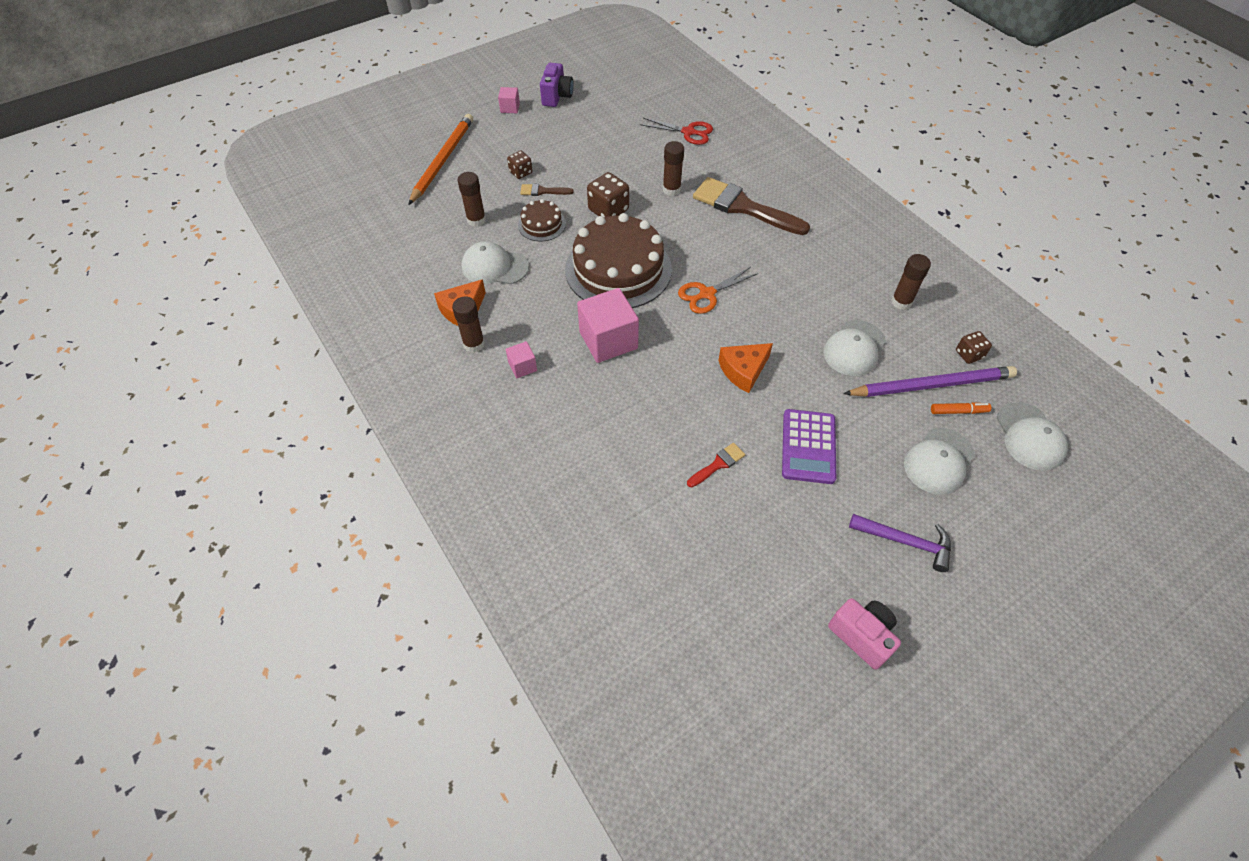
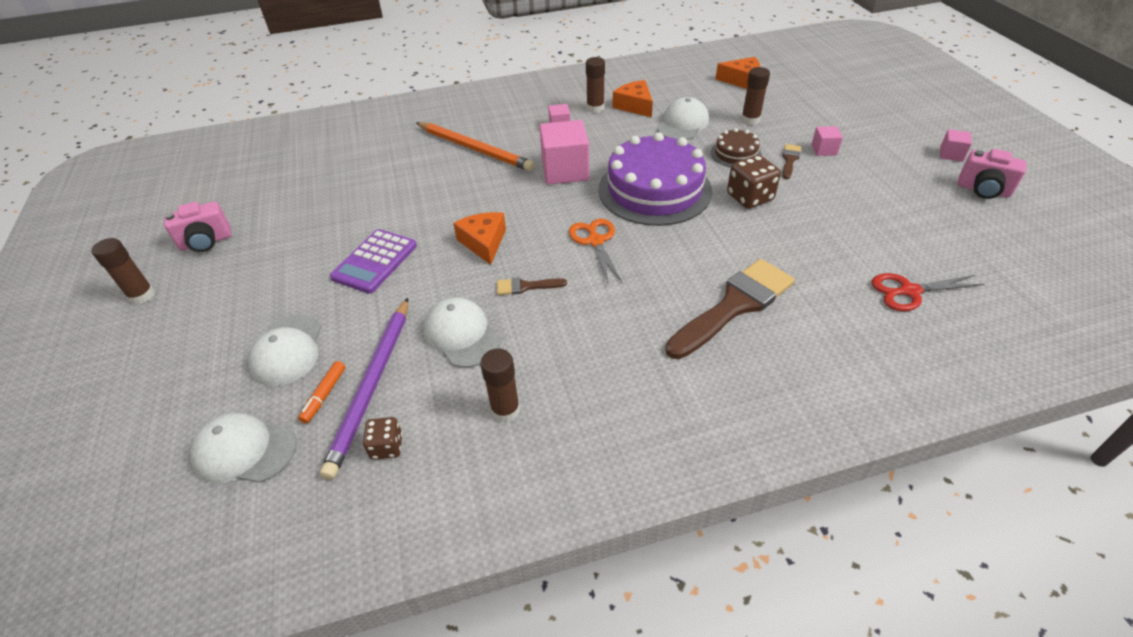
camera: 110 degrees right, 10 degrees down
orange pencil [408,114,473,205] -> orange pencil moved to [416,122,535,171]
brown dice [507,151,532,179] -> pink cube [811,126,843,156]
purple camera [540,63,574,107] -> pink camera [958,149,1027,199]
brown cake [565,213,672,308] -> purple cake [598,132,712,226]
red scissors [640,118,713,145] -> red scissors turned 45 degrees clockwise [872,273,985,311]
brown glue stick [663,141,684,196] -> brown glue stick moved to [91,238,155,304]
red brush [687,443,745,487] -> none
purple calculator [782,409,836,484] -> purple calculator turned 90 degrees counterclockwise [330,229,417,294]
purple hammer [849,514,951,572] -> none
white cap [904,428,975,495] -> white cap turned 150 degrees counterclockwise [248,315,322,386]
none -> brown brush [497,277,567,295]
none -> orange cheese [716,57,760,89]

